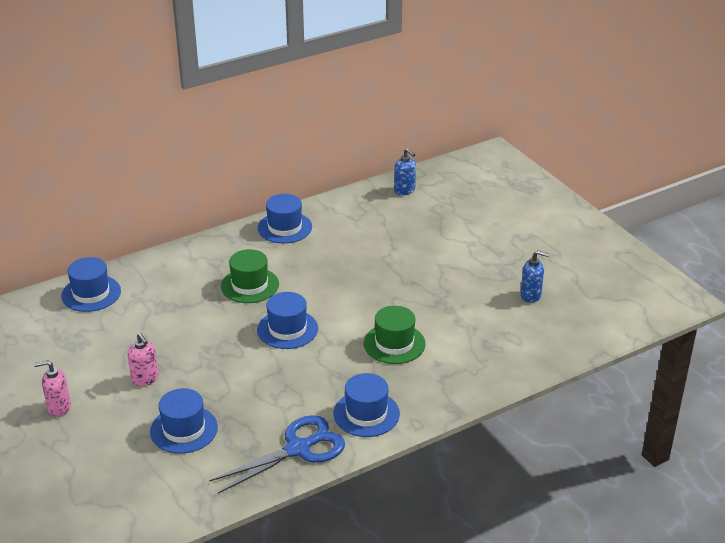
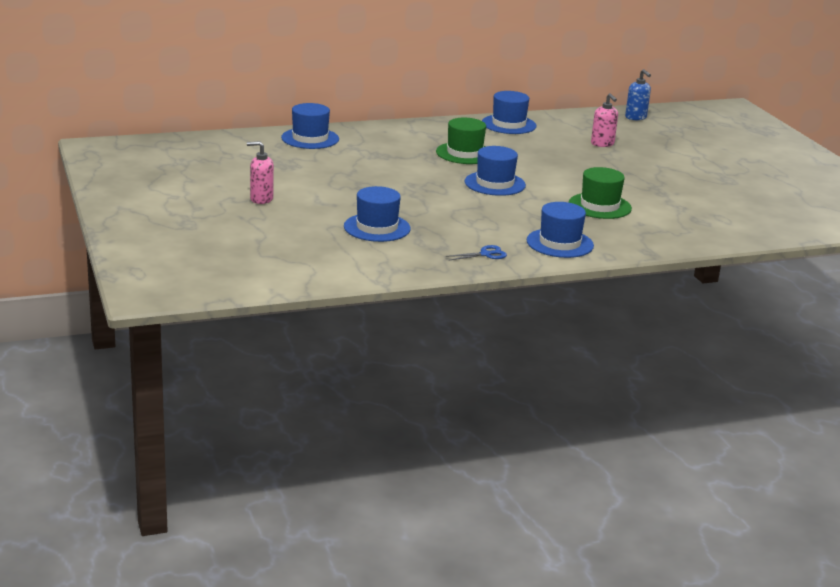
camera: 10 degrees right, 10 degrees down
pink soap dispenser [127,333,159,386] -> pink soap dispenser moved to [591,93,618,147]
blue scissors [209,415,345,494] -> blue scissors [445,245,507,261], size x0.44
blue soap dispenser [521,250,549,303] -> none

